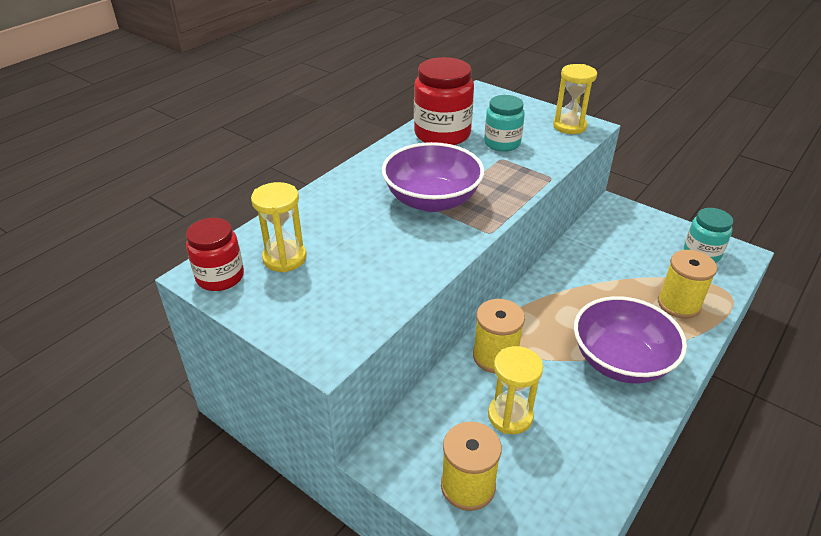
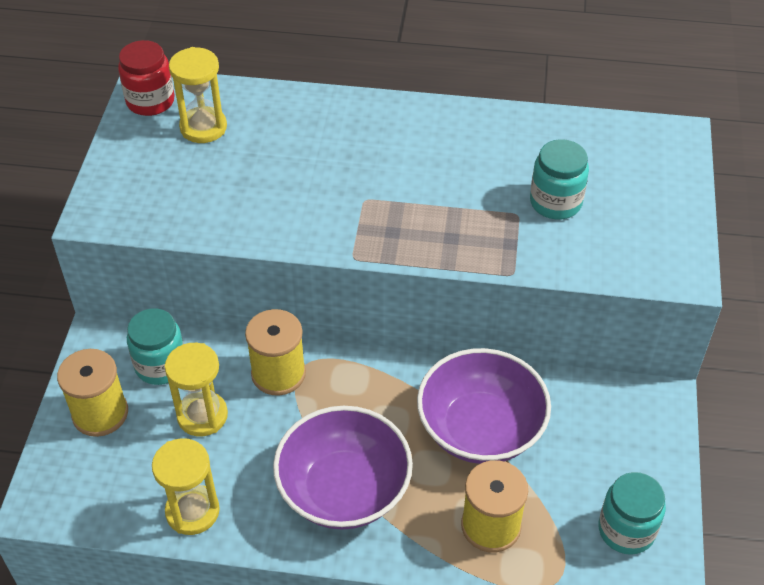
camera: 60 degrees right, 10 degrees up
purple bowl [382,142,484,212] -> purple bowl moved to [417,348,551,464]
red jar [414,57,474,145] -> none
yellow hourglass [553,64,597,134] -> yellow hourglass moved to [152,438,220,535]
none -> turquoise jar [127,308,184,385]

